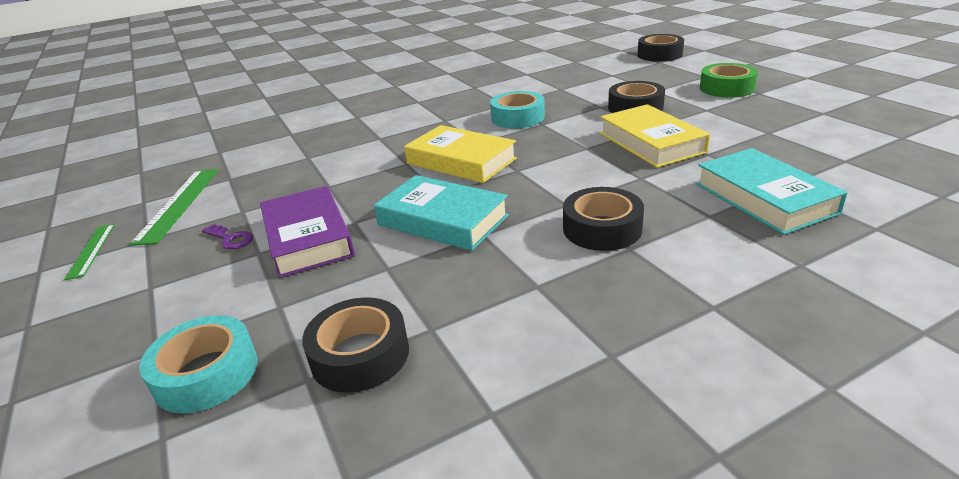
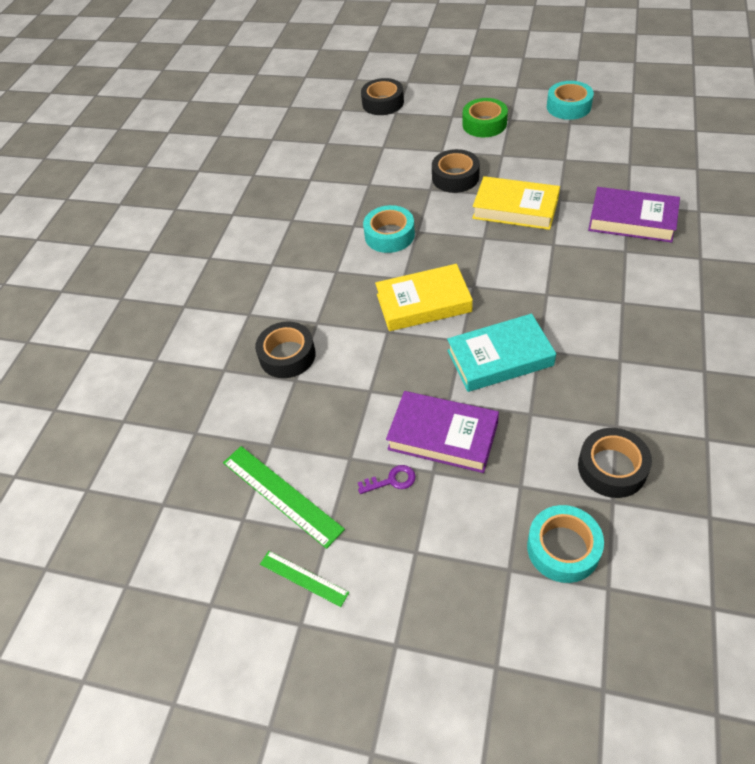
camera: 45 degrees left, 20 degrees up
black tape [563,187,644,251] -> black tape moved to [255,321,316,378]
turquoise book [696,148,848,235] -> purple book [588,187,680,243]
none -> turquoise tape [547,81,594,120]

